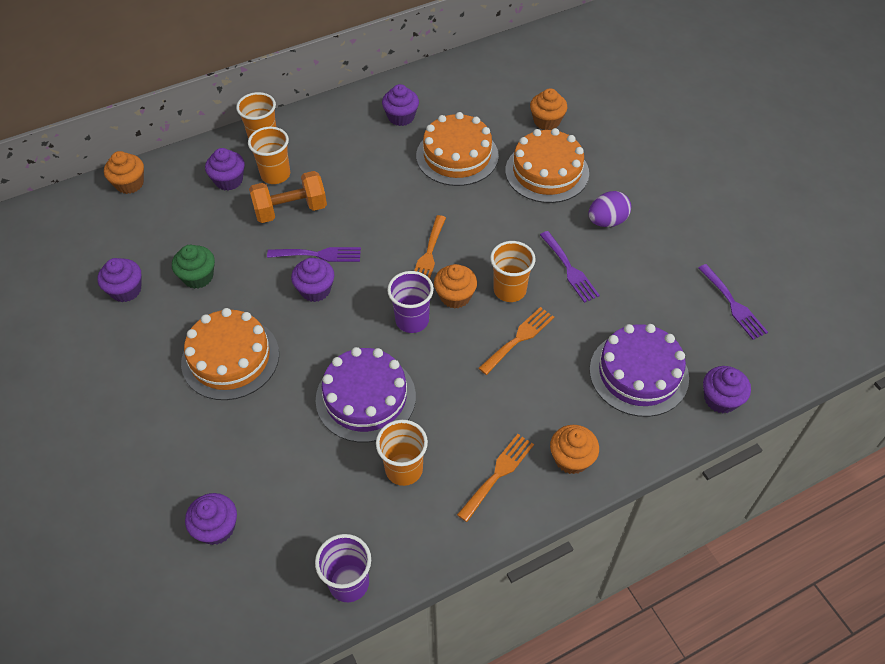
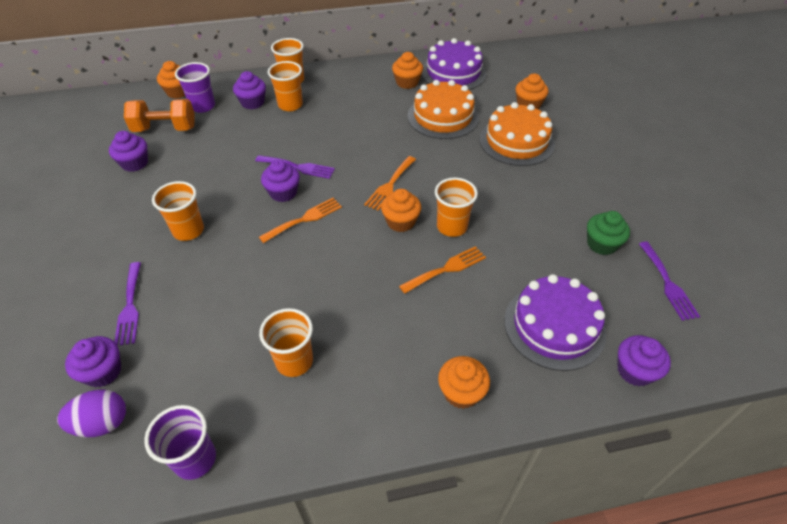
camera: 15 degrees right, 5 degrees down
green cupcake [172,245,215,289] -> green cupcake moved to [587,211,630,255]
orange cake [181,308,279,400] -> orange cup [152,181,204,241]
orange dumbbell [249,171,327,223] -> orange dumbbell moved to [124,99,195,132]
purple cake [315,347,416,442] -> purple cake moved to [421,38,487,90]
purple cupcake [382,84,419,126] -> orange cupcake [392,52,423,89]
purple cup [387,271,434,333] -> purple cup moved to [175,62,215,113]
orange fork [457,434,534,522] -> orange fork moved to [259,198,342,243]
purple fork [540,231,600,303] -> purple fork moved to [114,262,141,346]
purple egg [588,191,631,227] -> purple egg moved to [57,389,126,437]

